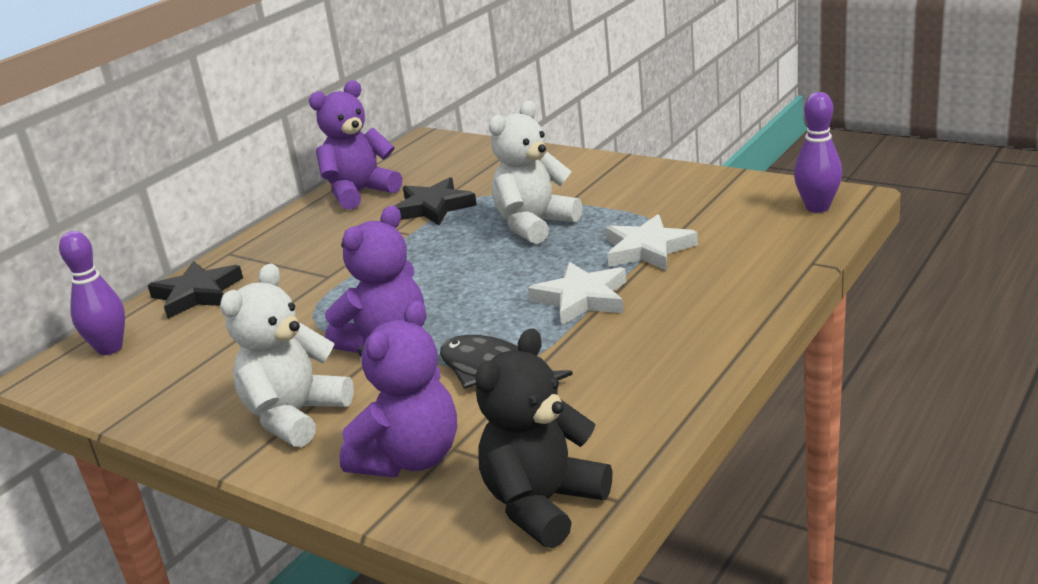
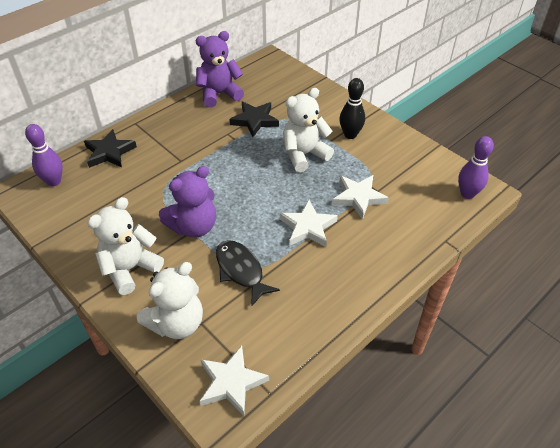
camera: 10 degrees right, 20 degrees up
purple teddy bear [339,301,457,477] -> white teddy bear [137,262,203,339]
black teddy bear [475,328,612,548] -> white star [200,346,269,416]
none -> black bowling pin [339,78,365,139]

